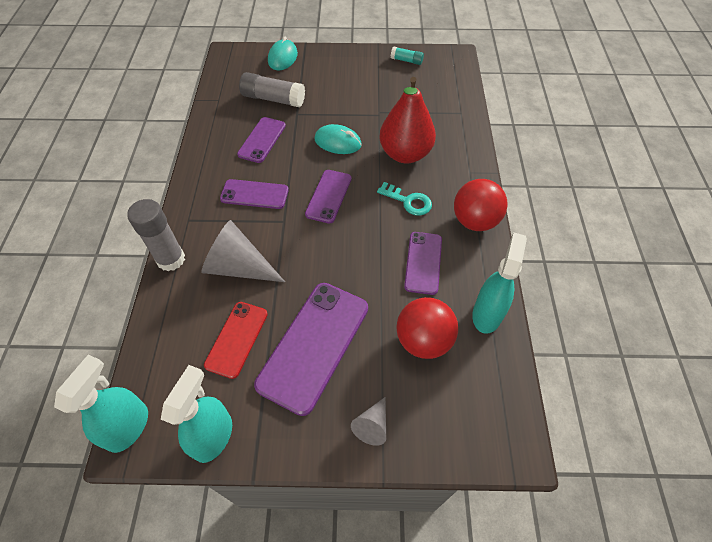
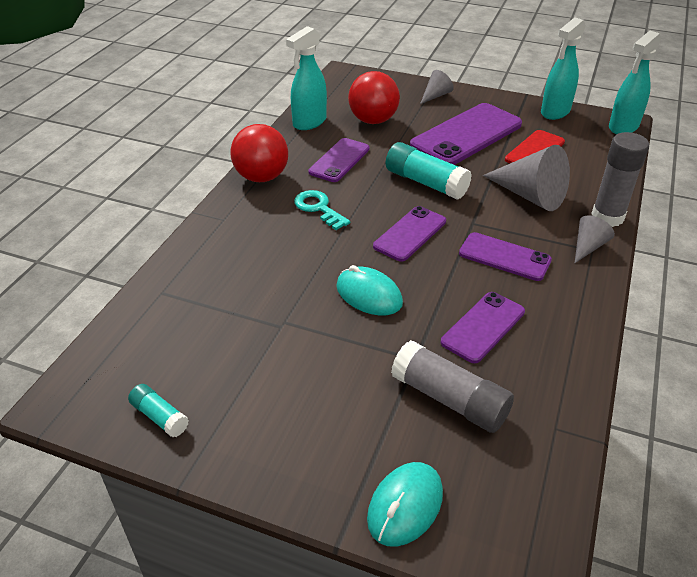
camera: 160 degrees left, 15 degrees down
red pear [380,77,436,163] -> none
none -> turquoise glue stick [386,142,472,200]
none -> grey cone [575,215,615,263]

